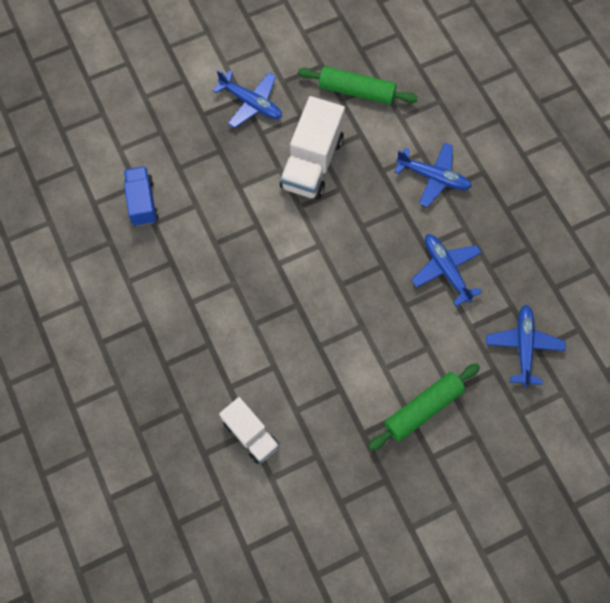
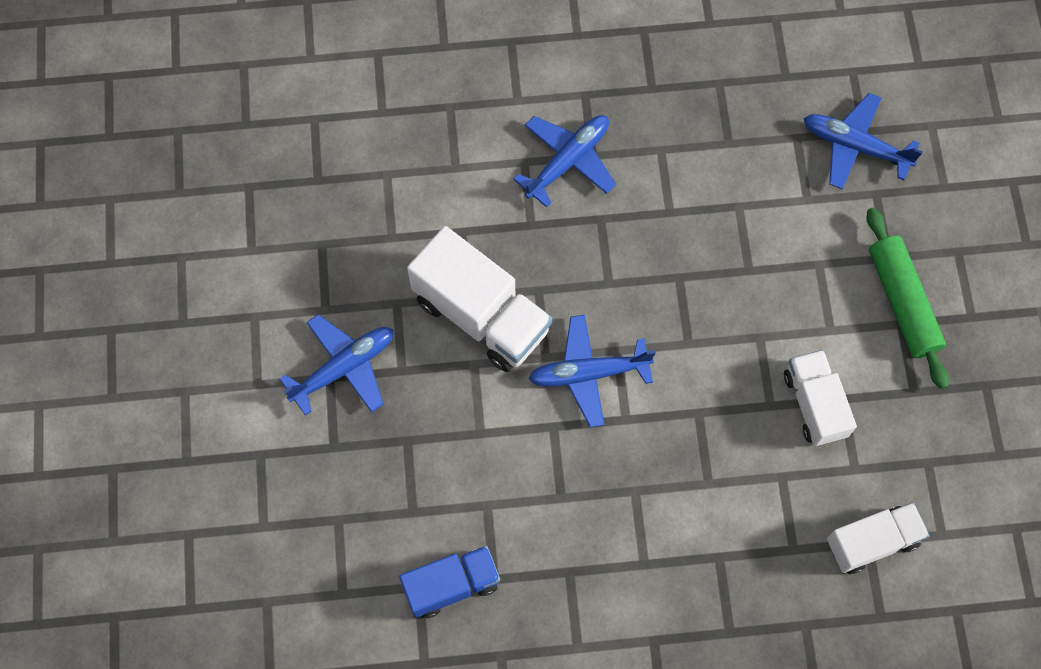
camera: 70 degrees left, 0 degrees up
blue truck [124,166,159,226] -> blue truck turned 150 degrees clockwise [399,546,500,619]
green rolling pin [298,66,418,105] -> none
blue plane [412,234,482,306] -> blue plane moved to [528,315,656,427]
none -> white truck [784,350,857,446]

